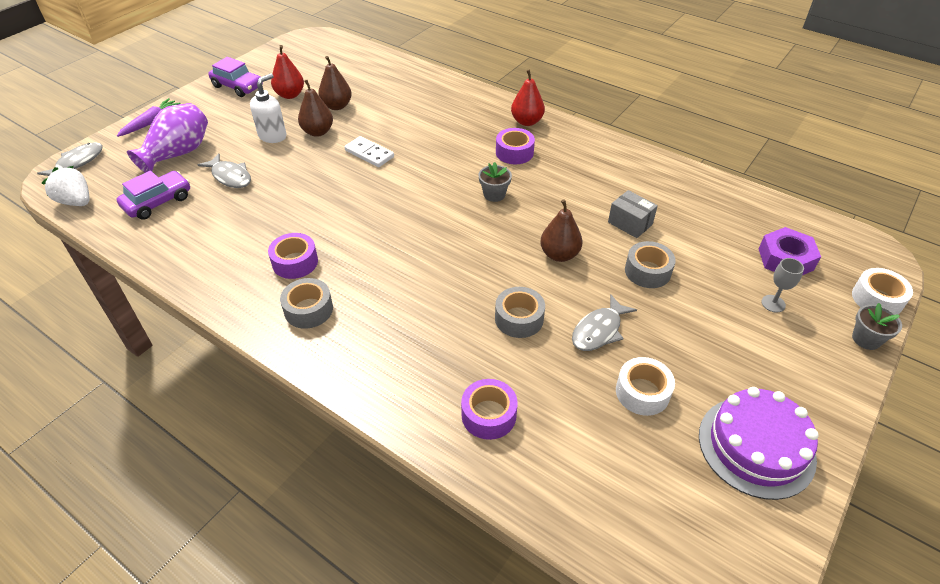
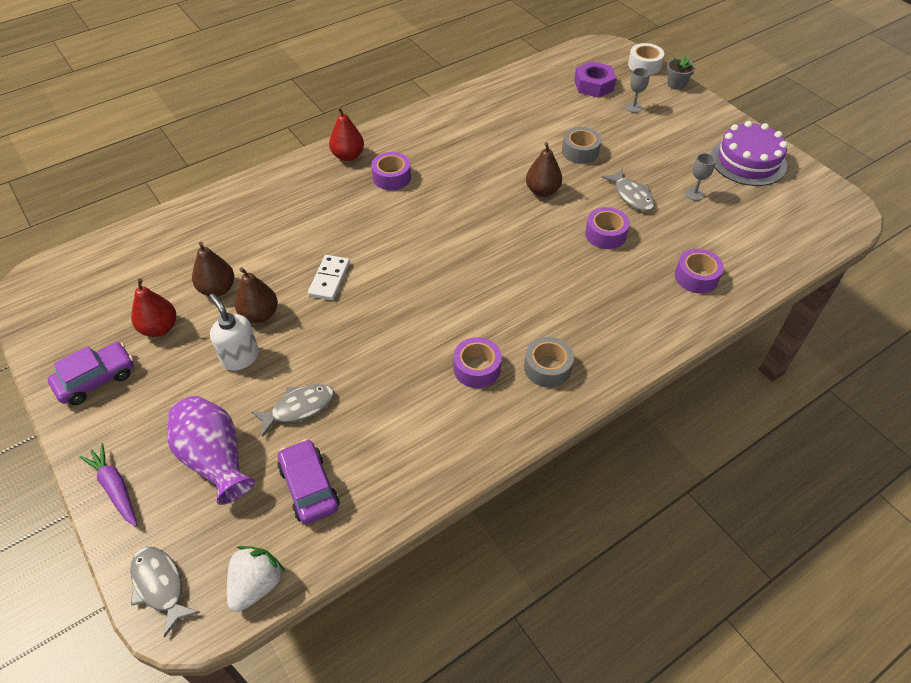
camera: 70 degrees left, 5 degrees up
white strawberry [42,166,90,206] -> white strawberry turned 150 degrees clockwise [227,546,285,612]
white domino [345,136,394,167] -> white domino turned 45 degrees counterclockwise [308,255,350,300]
grey flower pot [478,162,512,202] -> none
grey tape [495,287,545,338] -> purple tape [585,207,630,249]
grey box [608,190,658,238] -> none
white tape [616,357,675,416] -> grey goblet [685,153,716,201]

